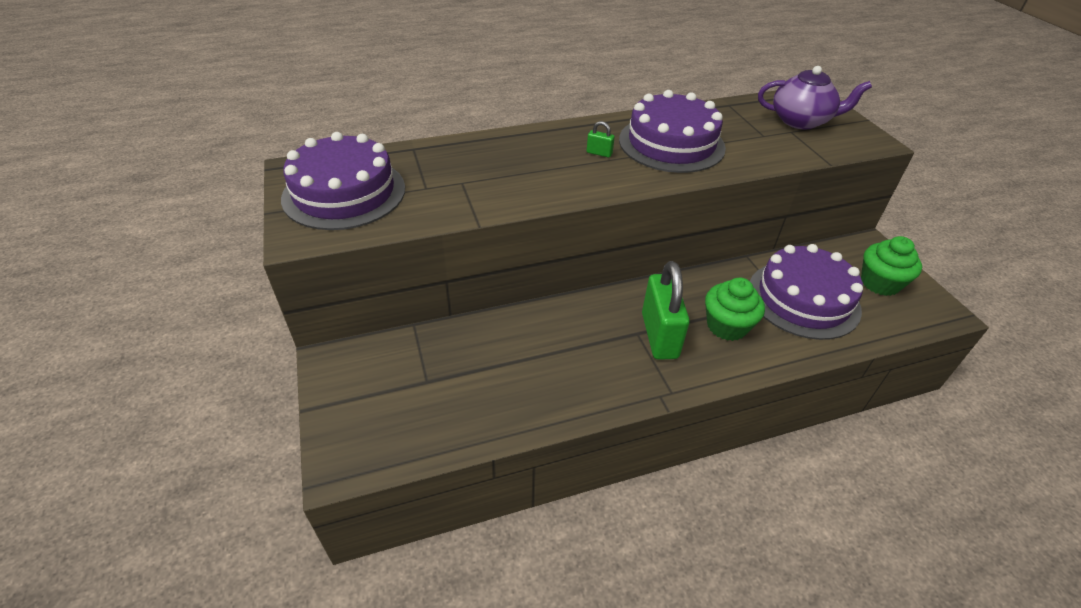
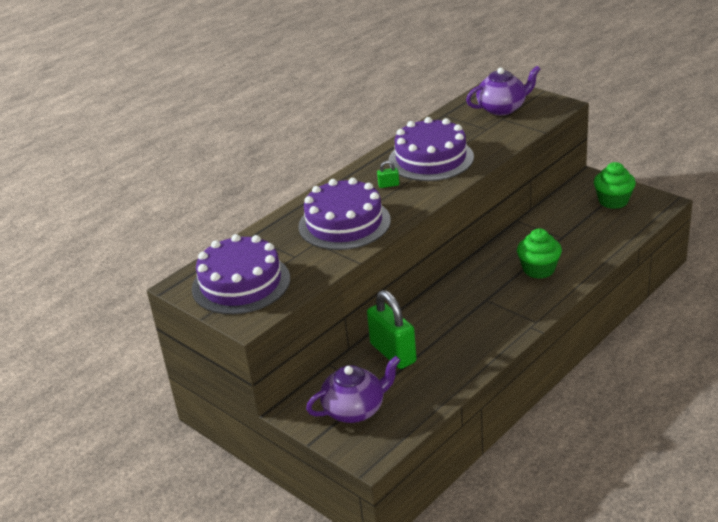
camera: 25 degrees left, 10 degrees down
green padlock [642,261,690,360] -> green padlock moved to [367,290,417,369]
purple cake [750,244,863,340] -> purple cake moved to [298,178,391,250]
none -> purple teapot [306,356,401,423]

